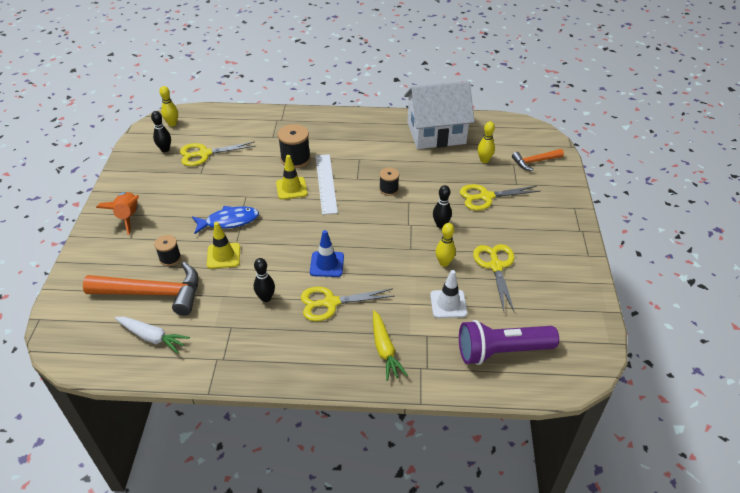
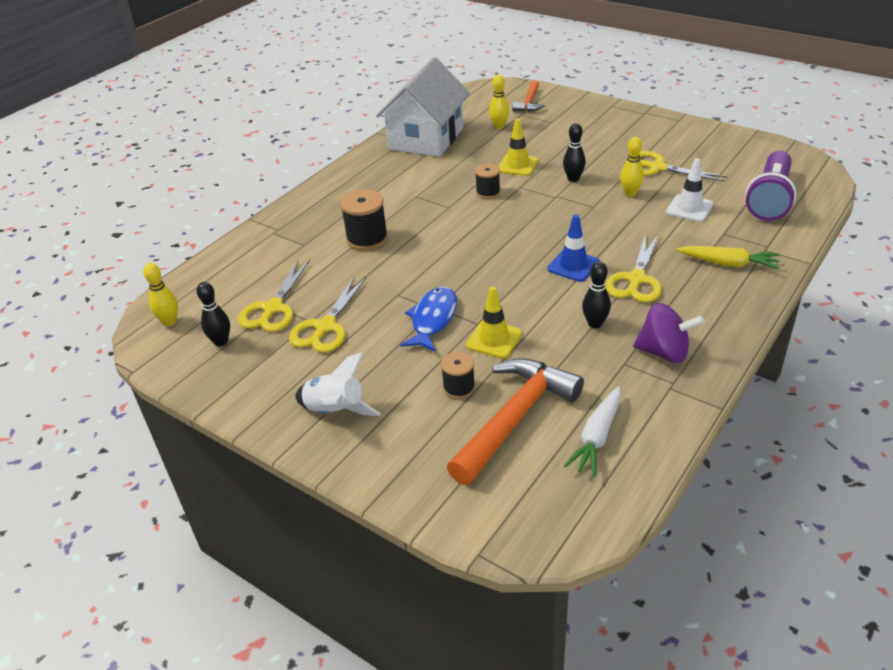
camera: 55 degrees left, 5 degrees down
orange rocket [96,192,139,235] -> white rocket [295,352,381,416]
white carrot [115,317,190,354] -> white carrot turned 150 degrees clockwise [564,386,621,476]
yellow traffic cone [276,155,308,200] -> yellow traffic cone moved to [498,119,538,176]
white ruler [316,154,338,215] -> none
yellow scissors [460,184,541,211] -> yellow scissors moved to [289,276,366,352]
none -> purple spinning top [633,303,705,363]

